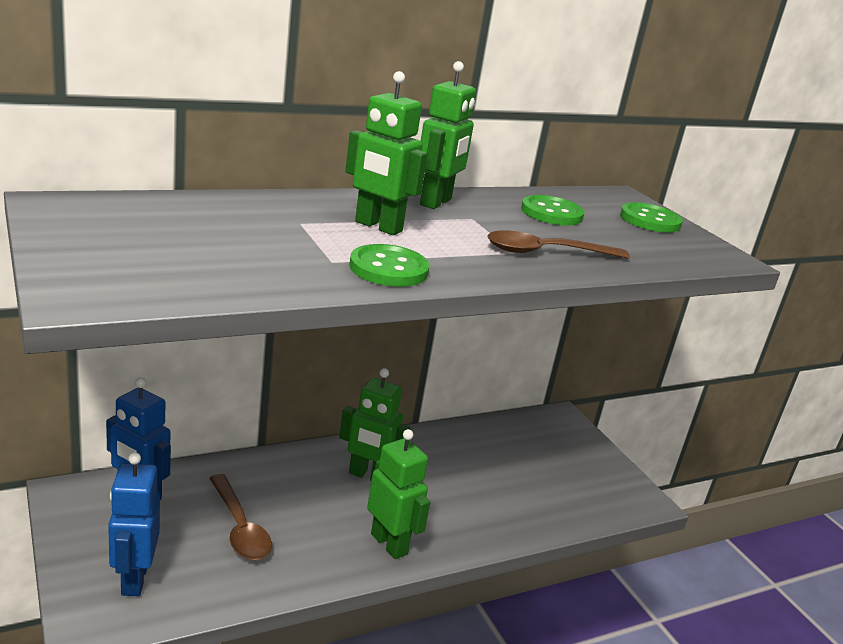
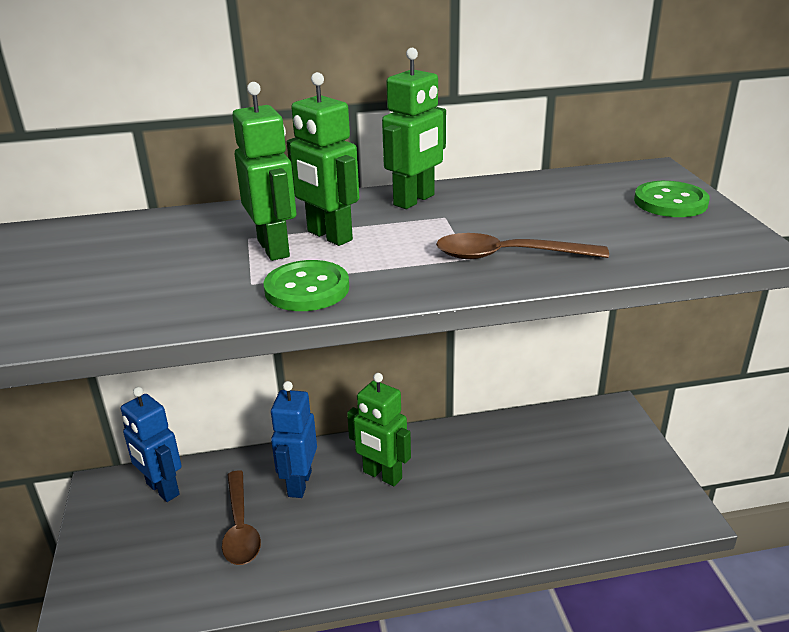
camera: 20 degrees right, 5 degrees up
blue robot [108,452,160,596] -> blue robot moved to [271,381,317,498]
green robot [367,429,430,559] -> green robot moved to [232,82,296,261]
green button [521,195,585,225] -> none

